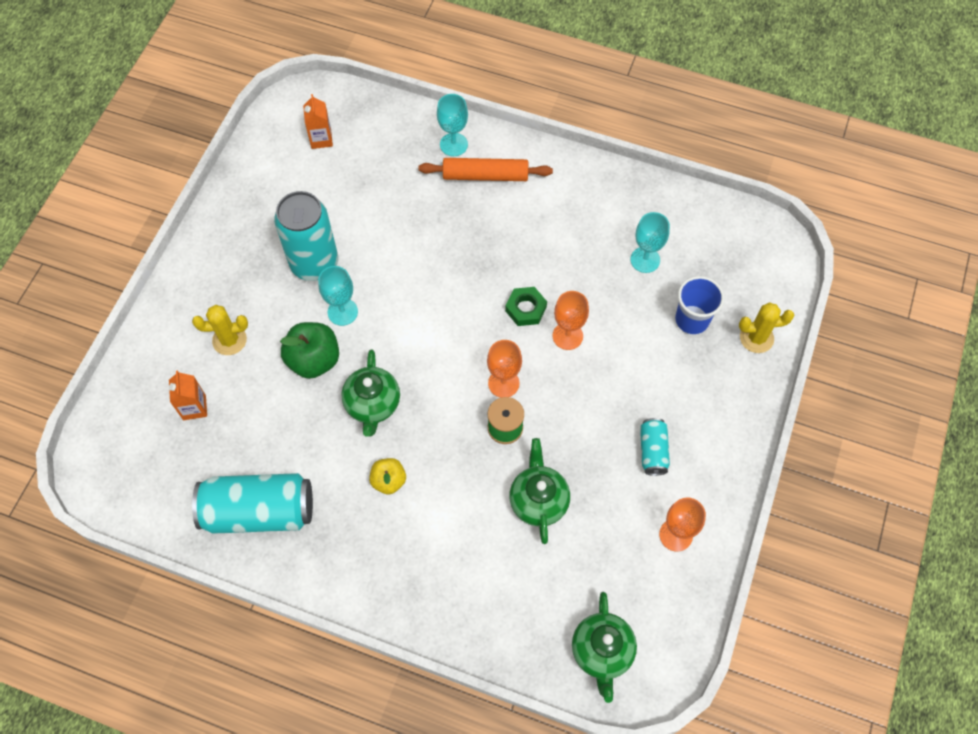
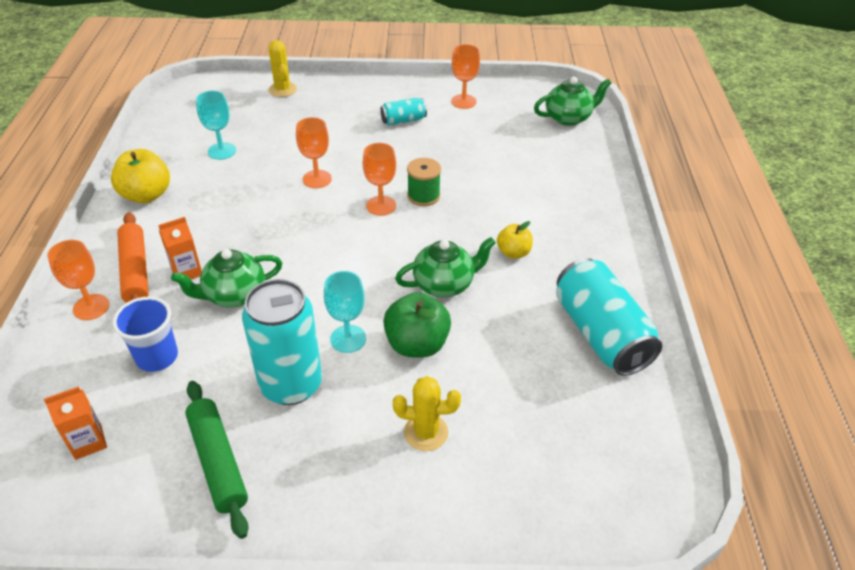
camera: 110 degrees left, 20 degrees down
orange carton [169,370,207,420] -> orange carton moved to [158,217,202,284]
yellow cactus [192,305,248,355] -> yellow cactus turned 60 degrees counterclockwise [393,376,461,451]
turquoise goblet [437,94,468,156] -> orange goblet [47,240,109,320]
green nut [505,287,547,326] -> none
green teapot [509,438,570,544] -> green teapot moved to [171,249,283,308]
blue cup [675,276,725,334] -> blue cup moved to [113,297,178,372]
none -> yellow apple [111,149,170,203]
none -> green rolling pin [185,381,249,539]

